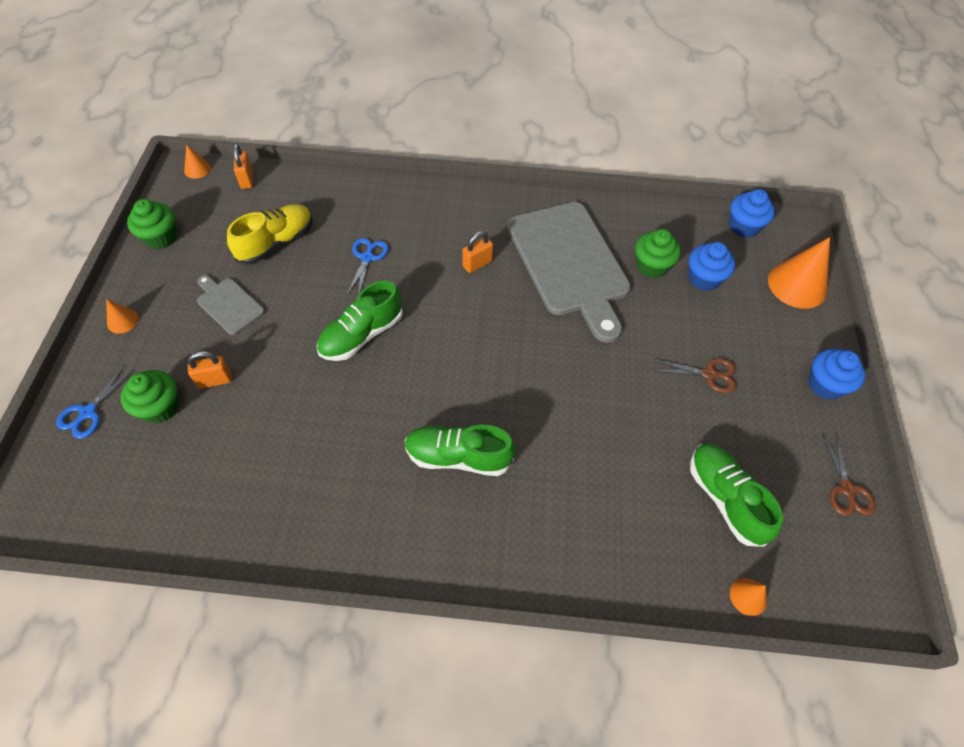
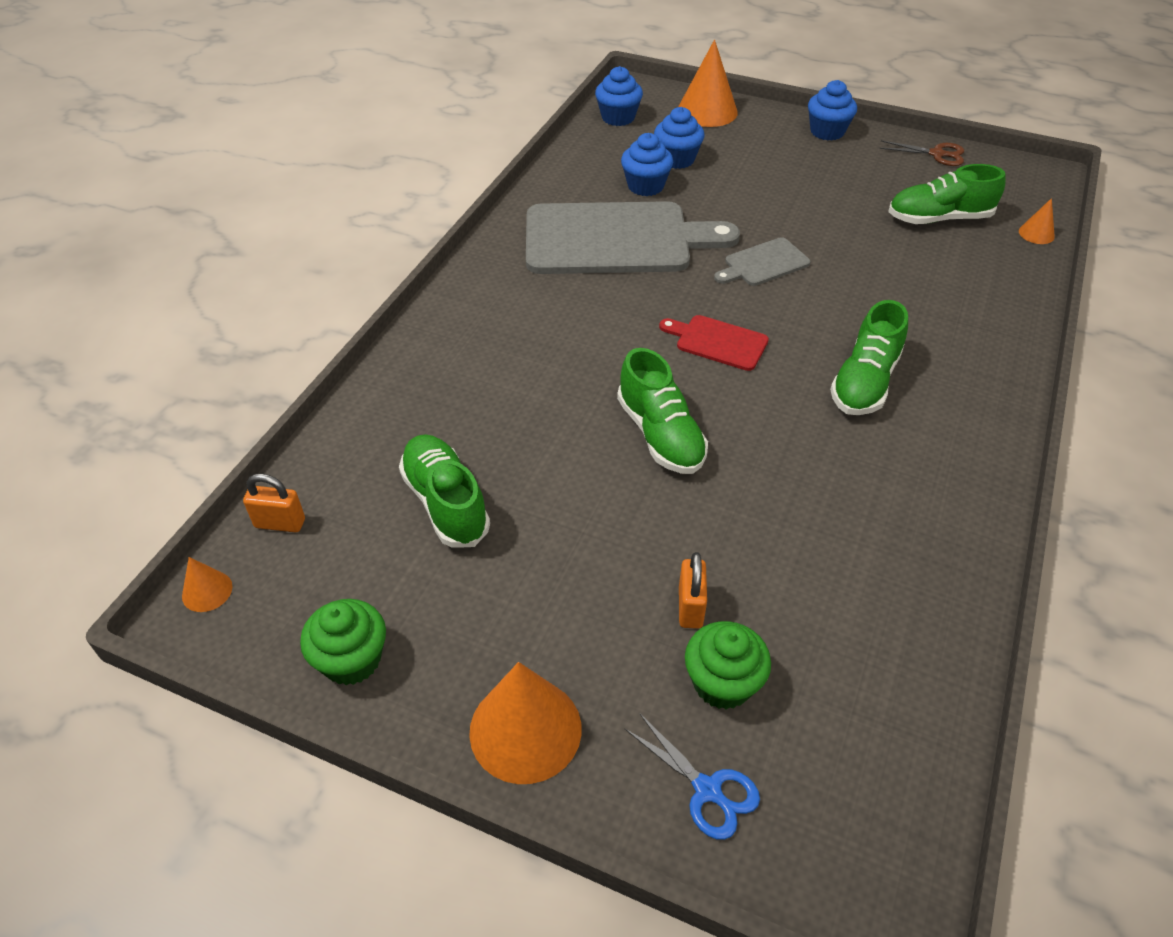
camera: 70 degrees left, 10 degrees down
orange cone [106,299,139,334] -> orange cone [469,662,582,784], size x2.06
grey cutting board [197,275,265,335] -> grey cutting board moved to [714,237,811,286]
yellow shoe [227,204,313,265] -> green shoe [399,434,490,548]
blue scissors [347,238,389,295] -> none
orange padlock [462,231,493,273] -> none
green cupcake [635,229,681,278] -> blue cupcake [621,133,673,196]
brown scissors [654,358,736,393] -> none
none -> red cutting board [659,315,769,371]

